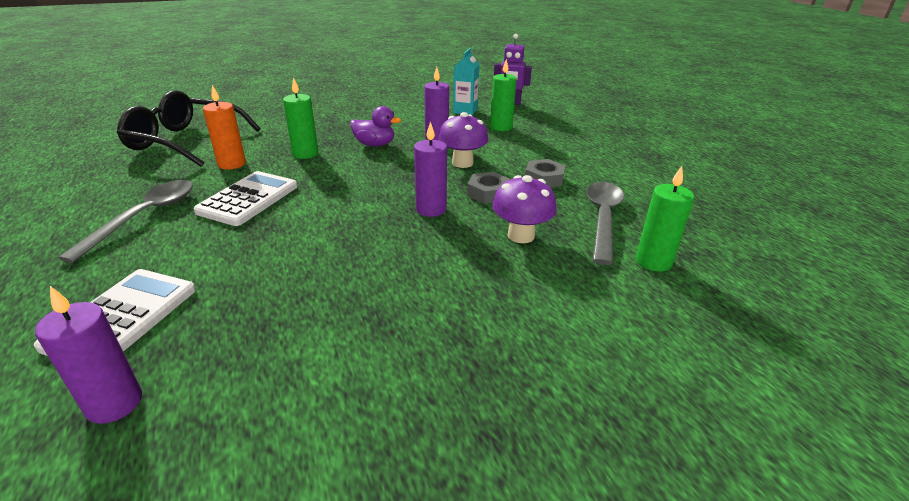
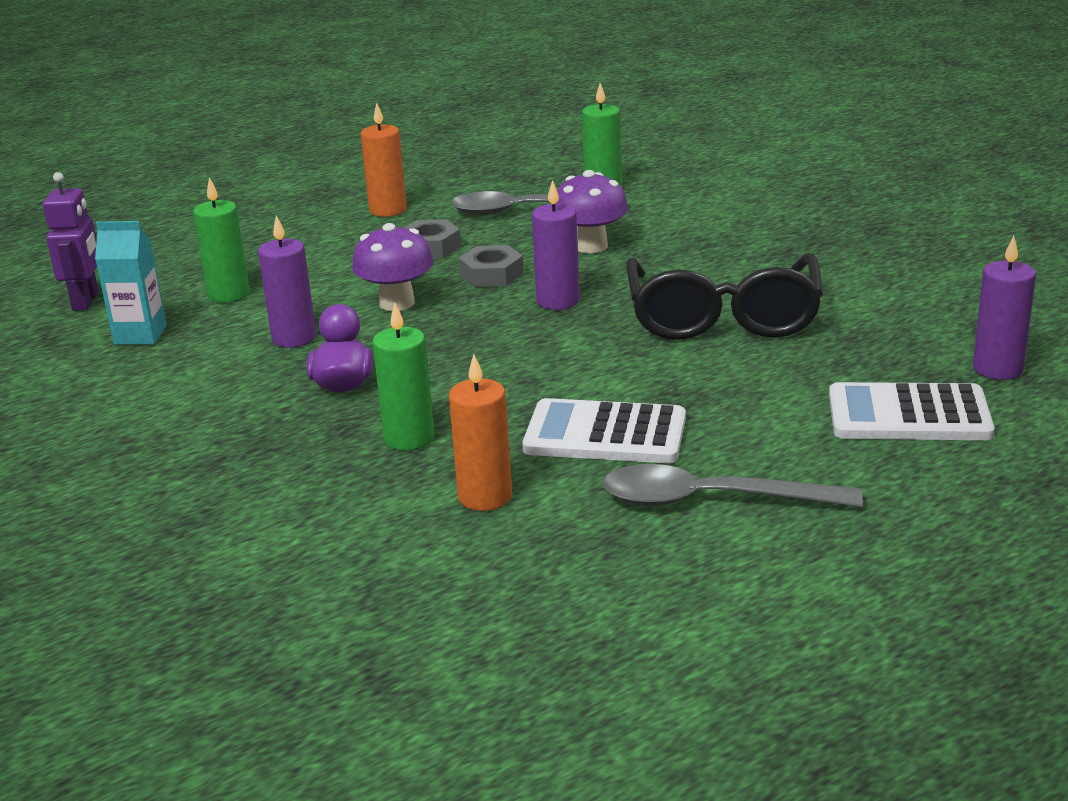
camera: 100 degrees left, 5 degrees down
black glasses [117,90,260,167] -> black glasses moved to [626,253,823,340]
none -> orange candle [361,103,407,217]

